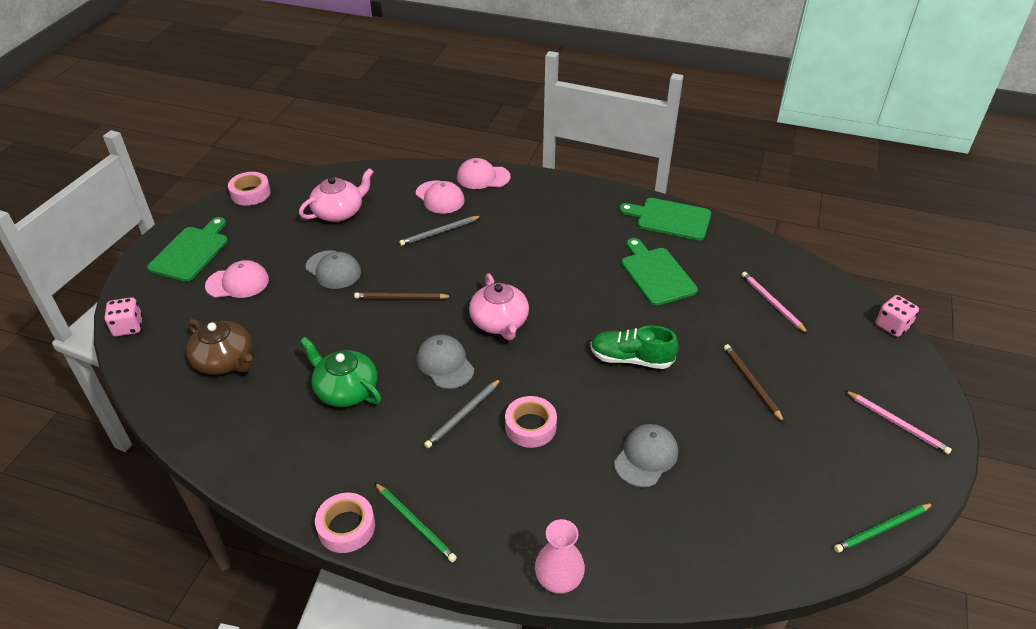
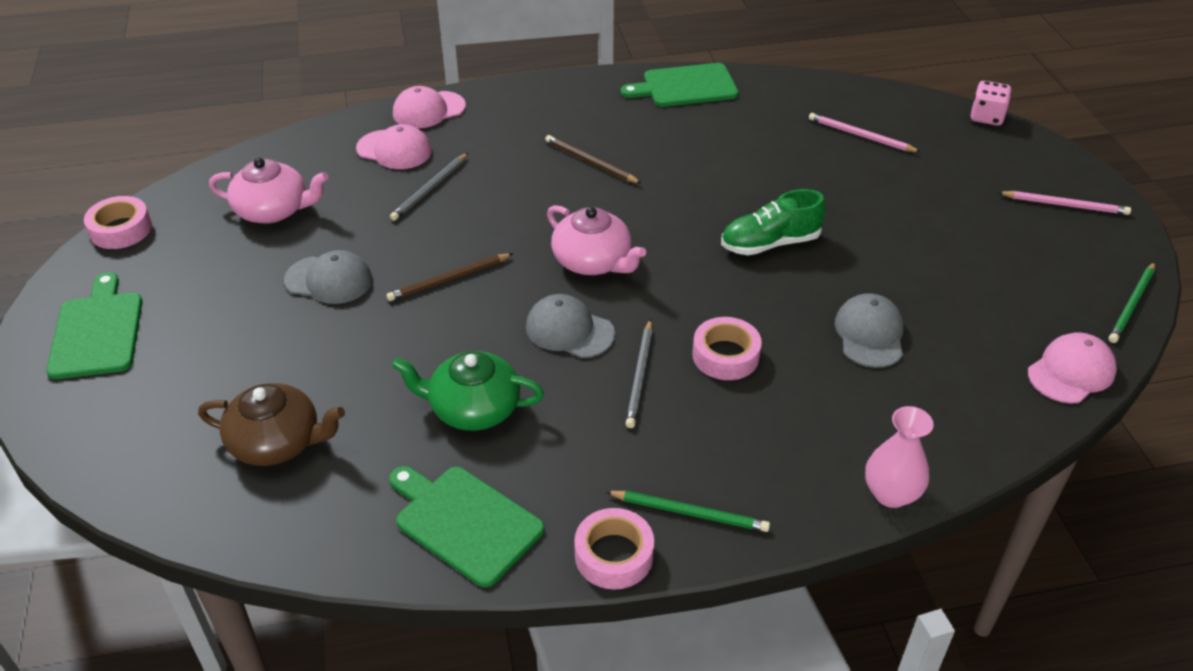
camera: 30 degrees left, 0 degrees up
pink dice [104,297,143,336] -> none
pink cap [205,260,269,298] -> pink cap moved to [1028,332,1117,404]
pink teapot [299,168,373,222] -> pink teapot turned 75 degrees clockwise [209,158,329,224]
green cutting board [621,238,698,306] -> green cutting board moved to [389,466,544,587]
brown pencil [724,344,785,423] -> brown pencil moved to [545,135,642,184]

